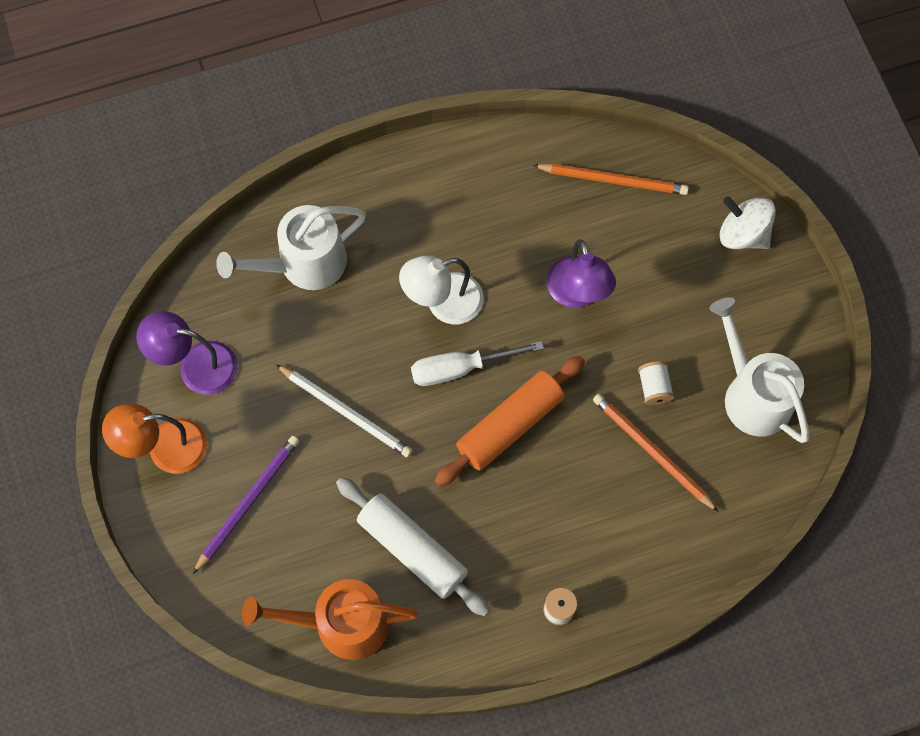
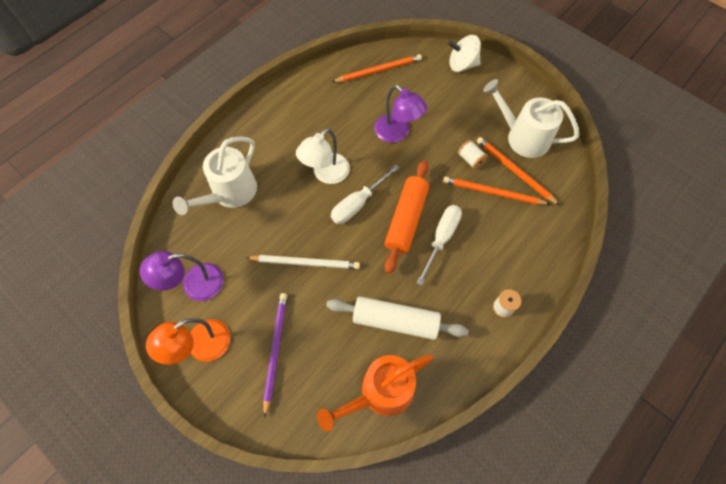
camera: 30 degrees left, 5 degrees down
none -> white screwdriver [416,205,462,286]
none -> orange pencil [477,137,560,205]

